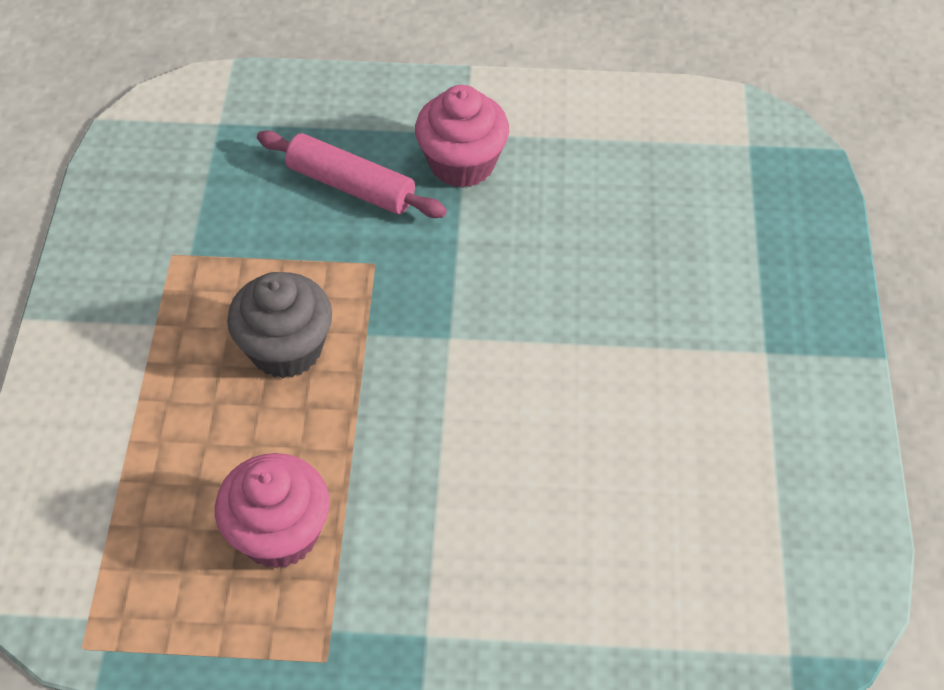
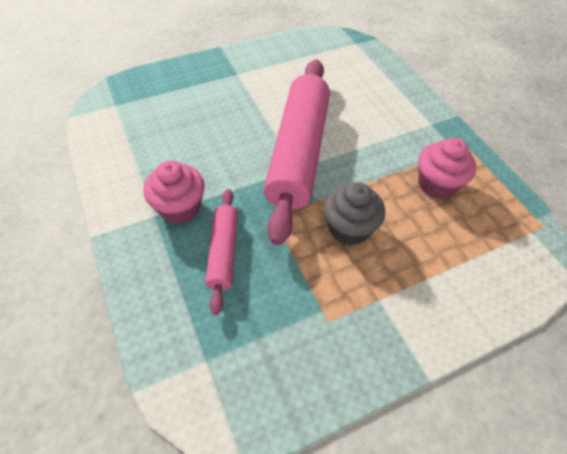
camera: 120 degrees left, 0 degrees up
none -> pink rolling pin [264,59,330,245]

